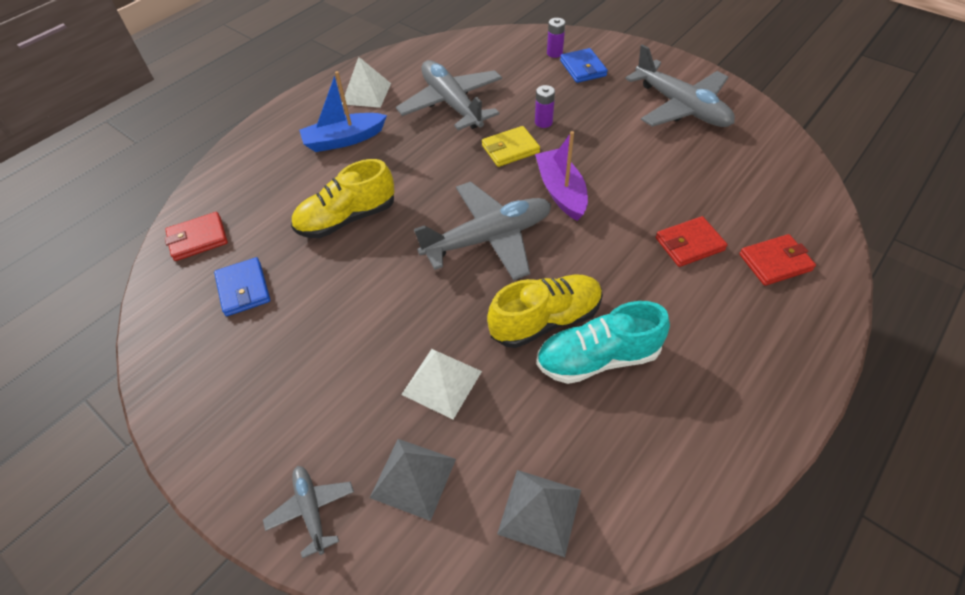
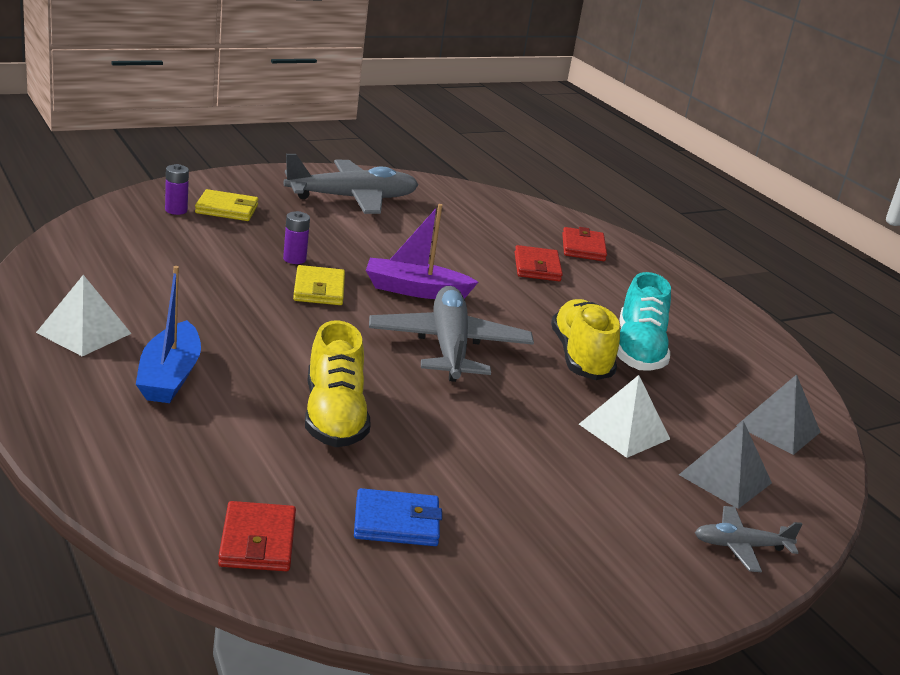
camera: 75 degrees left, 25 degrees down
grey plane [396,60,502,130] -> none
blue wallet [560,48,608,83] -> yellow wallet [195,189,259,221]

